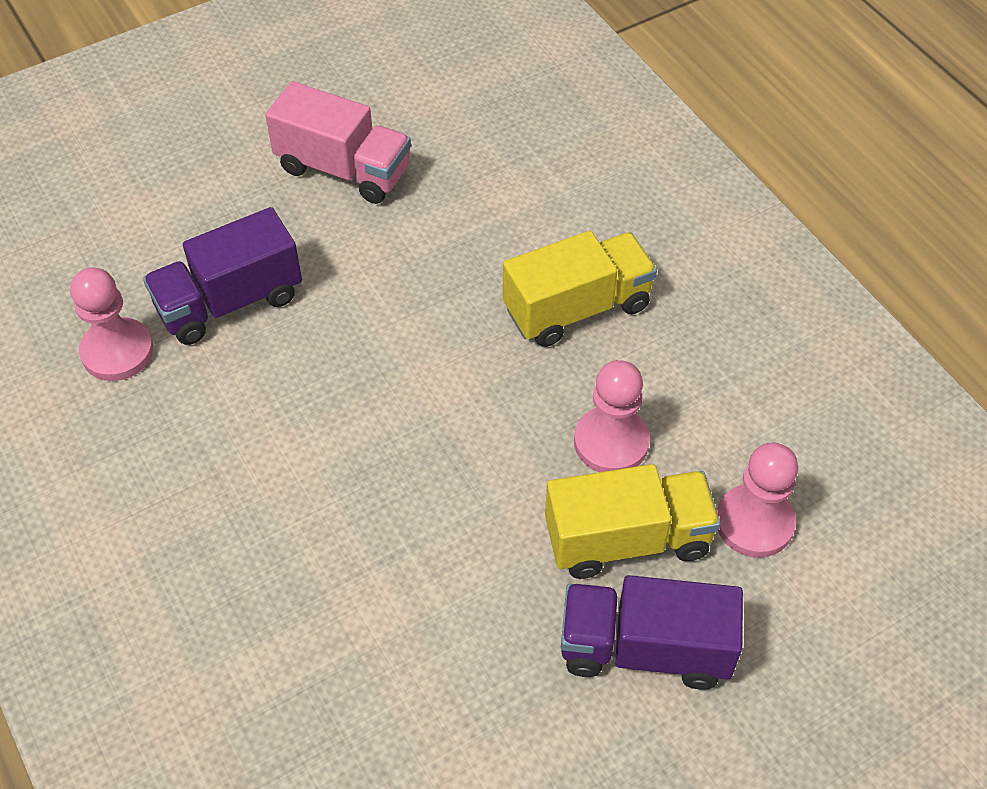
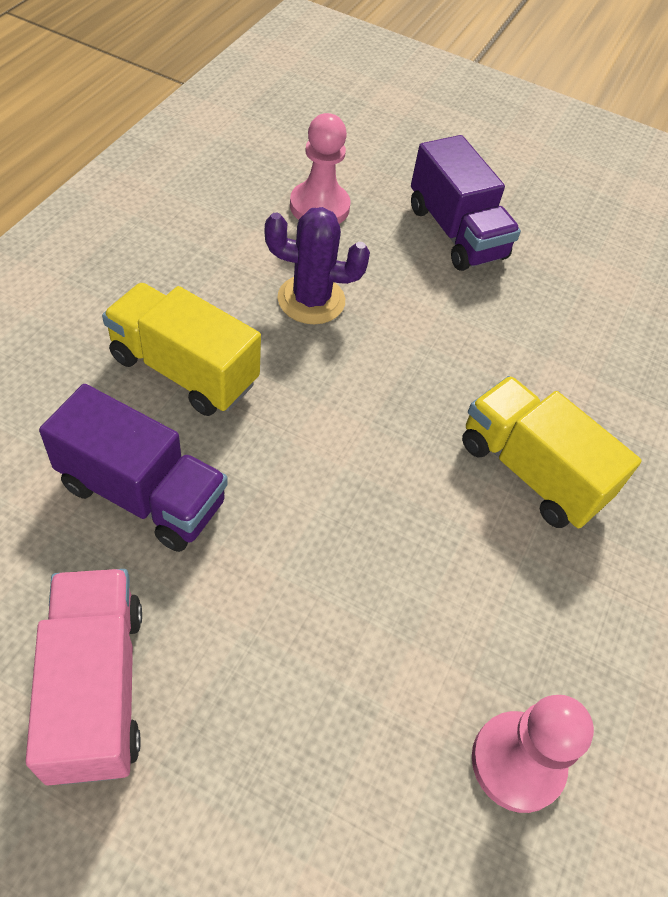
camera: 130 degrees left, 0 degrees up
purple truck [143,207,302,345] -> purple truck moved to [39,384,228,552]
yellow truck [545,464,721,579] -> yellow truck moved to [462,376,642,528]
pink pawn [574,360,650,472] -> purple cactus [265,207,370,324]

